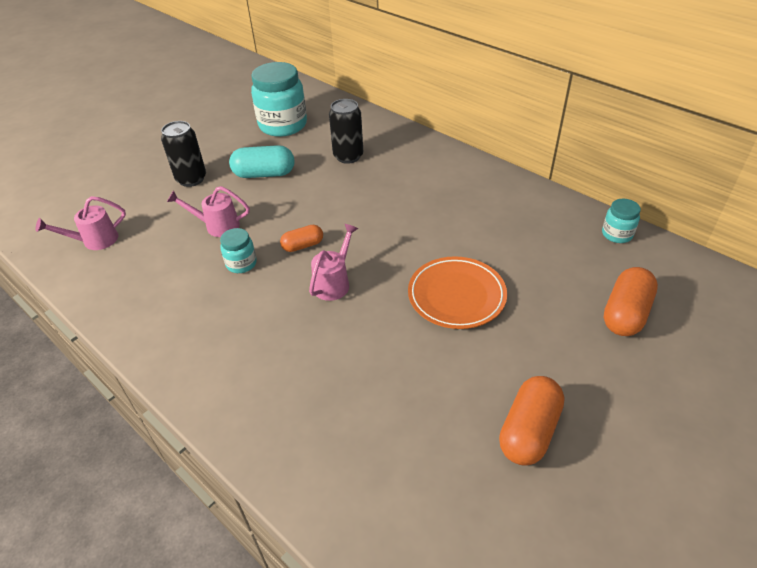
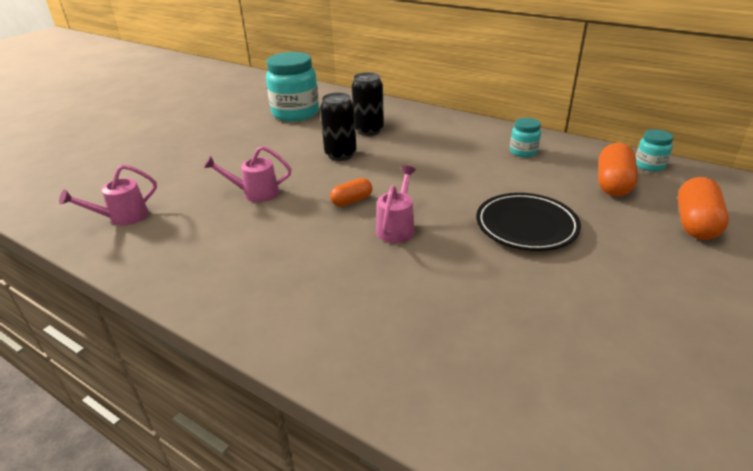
camera: 10 degrees left, 10 degrees down
black can [161,121,206,187] -> black can moved to [320,92,357,161]
turquoise jar [220,228,257,273] -> turquoise jar moved to [510,118,541,157]
turquoise capsule [229,145,294,178] -> none
orange plate [408,256,507,329] -> black plate [476,193,581,251]
orange capsule [499,376,564,466] -> orange capsule moved to [598,143,638,196]

